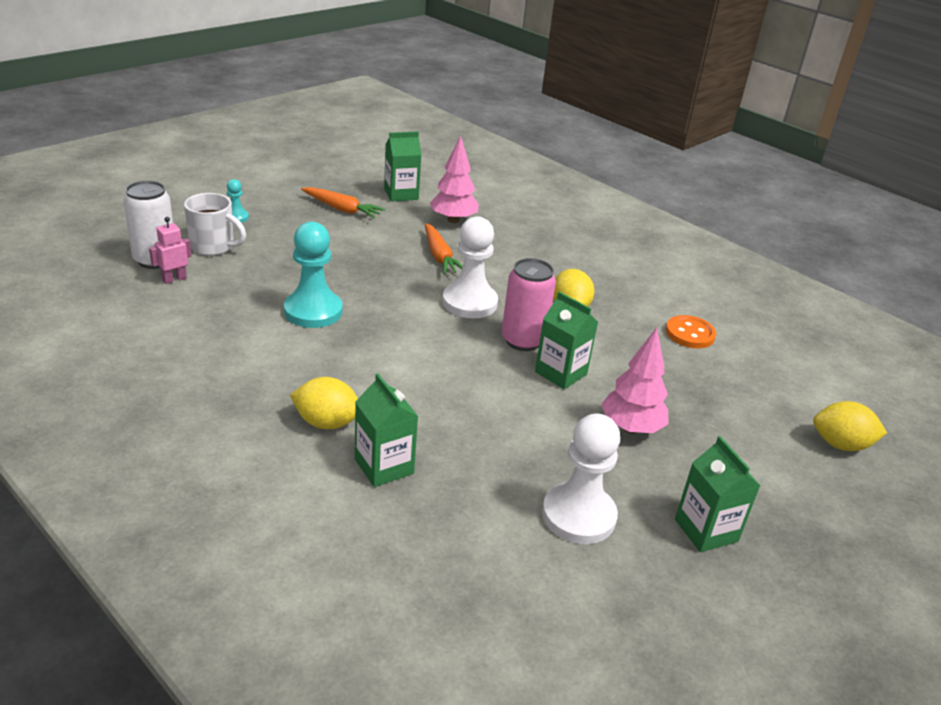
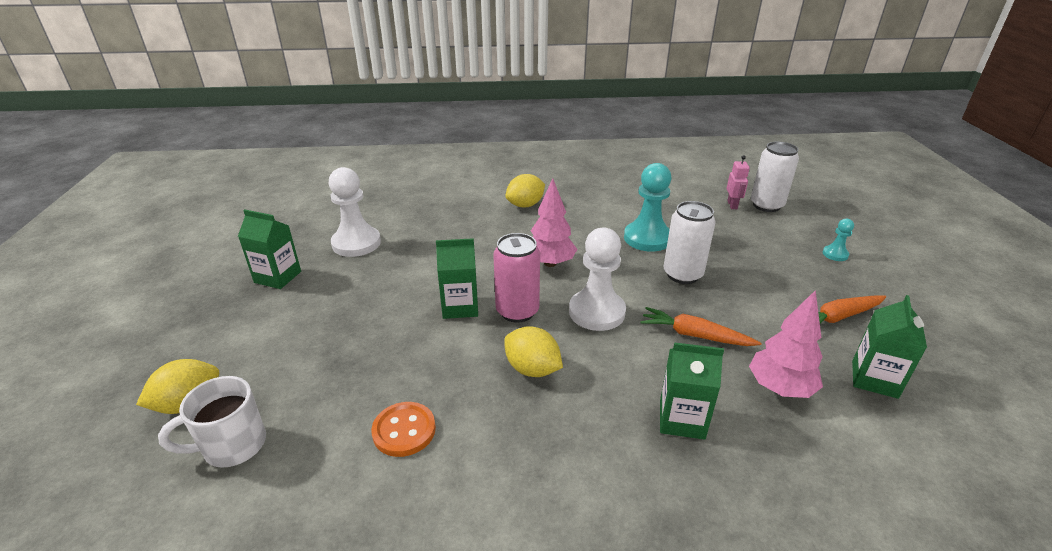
camera: 135 degrees right, 0 degrees up
white mug [184,193,246,256] -> white mug moved to [158,376,266,468]
green carton [355,373,418,487] -> green carton moved to [660,342,724,440]
pink tree [601,327,669,434] -> pink tree moved to [531,178,577,267]
none -> white can [663,201,716,284]

